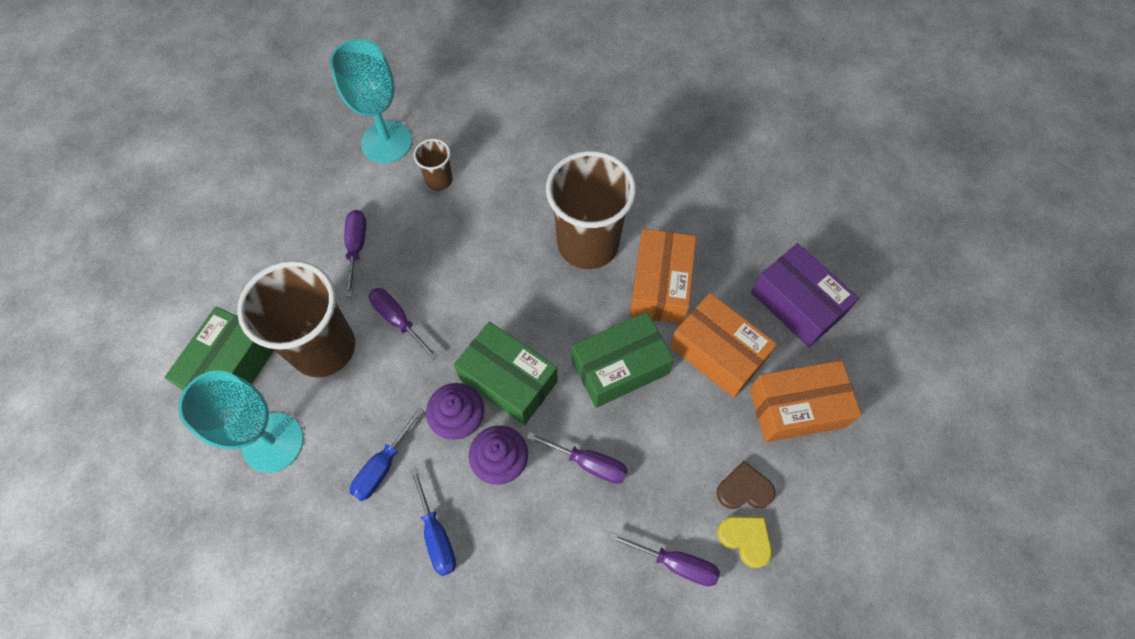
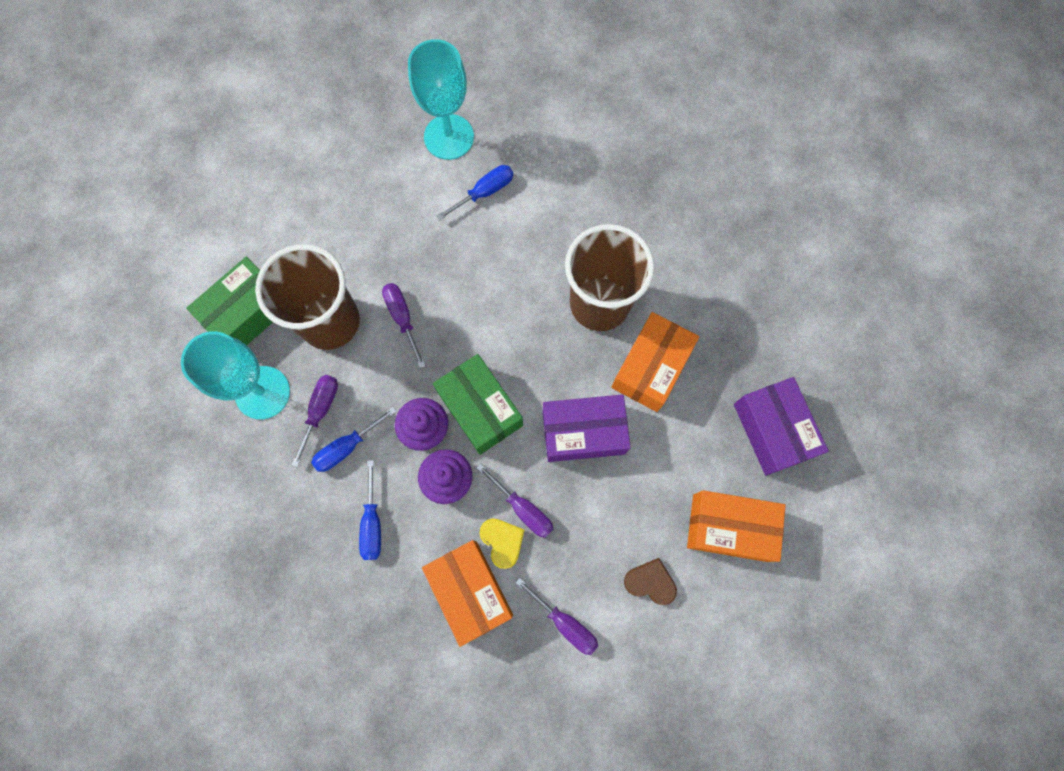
camera: 20 degrees right, 10 degrees up
purple screwdriver [344,210,366,296] -> purple screwdriver moved to [292,375,338,467]
brown cup [414,139,453,191] -> blue screwdriver [436,165,513,220]
green box [572,312,674,408] -> purple box [543,394,631,462]
orange box [670,293,777,398] -> orange box moved to [422,540,513,647]
yellow heart [717,516,772,568] -> yellow heart moved to [480,518,525,569]

